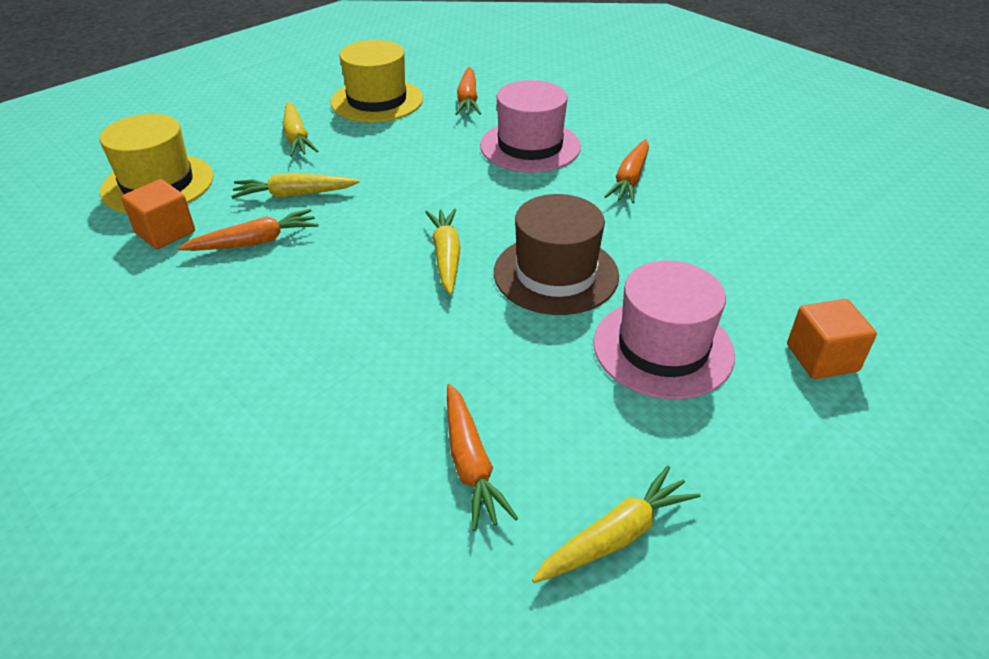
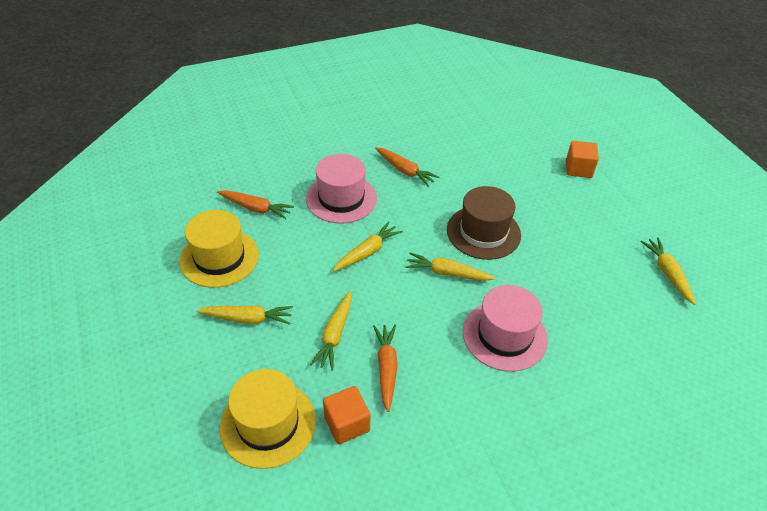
camera: 70 degrees left, 5 degrees up
orange carrot [447,384,518,531] -> none
pink hat [593,260,735,400] -> pink hat moved to [462,285,548,372]
none -> yellow carrot [333,221,403,272]

